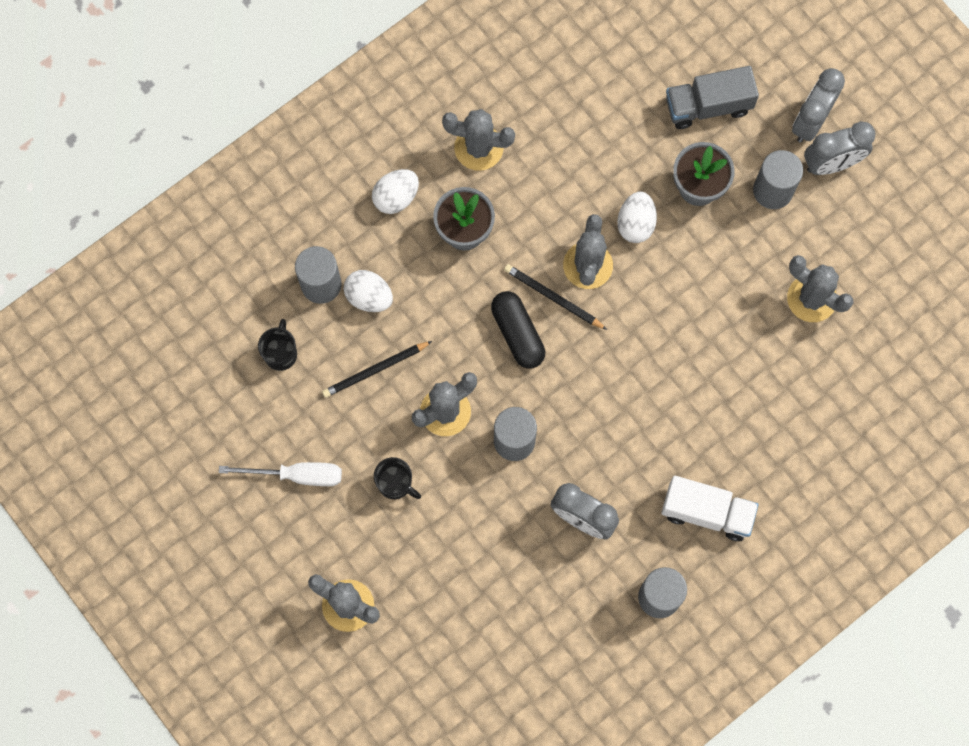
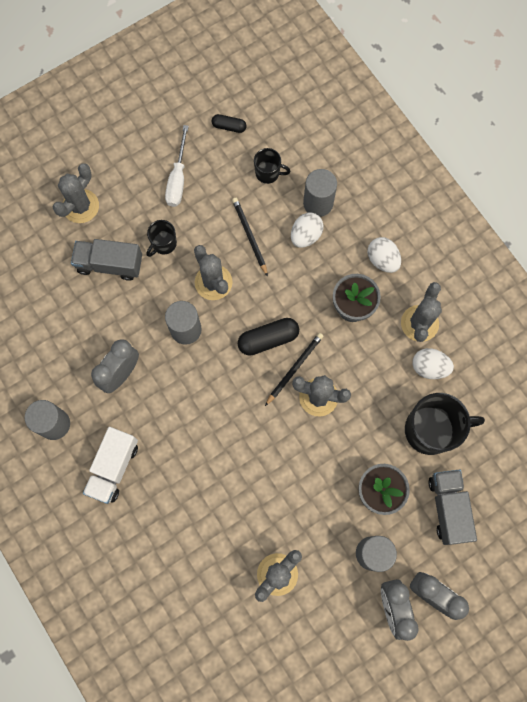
camera: 95 degrees right, 0 degrees up
white egg [617,191,657,243] -> white egg moved to [412,348,454,379]
none -> grey truck [71,239,142,281]
none -> black capsule [212,114,247,133]
none -> black mug [405,393,485,455]

